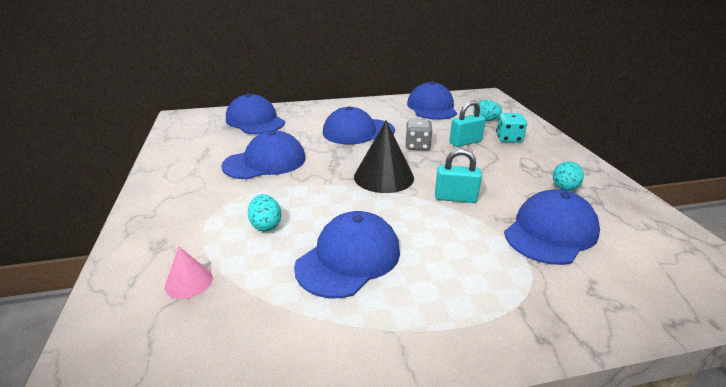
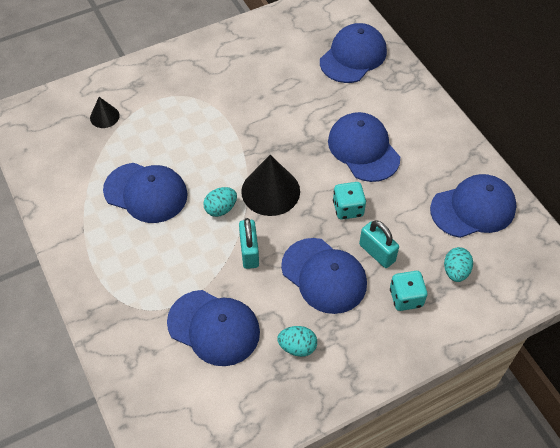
camera: 75 degrees right, 25 degrees up
pink cone [165,246,213,299] -> black cone [90,97,120,128]
blue cap [221,131,306,179] -> blue cap moved to [281,238,367,314]
turquoise egg [248,194,282,231] -> turquoise egg moved to [203,187,237,217]
grey dice [405,119,433,151] -> turquoise dice [333,182,366,220]

